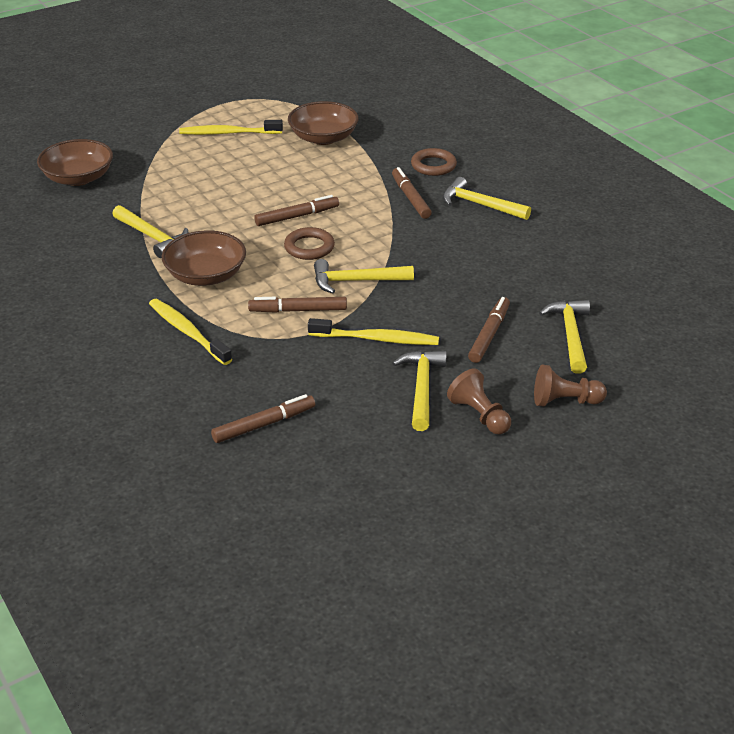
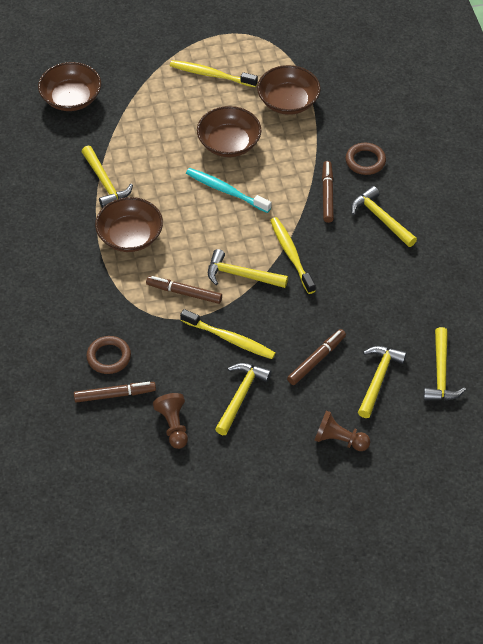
camera: 20 degrees right, 15 degrees up
yellow toothbrush [149,299,232,365] -> yellow toothbrush moved to [270,217,316,294]
brown marker [254,195,339,226] -> turquoise toothbrush [186,168,271,213]
brown ring [284,227,335,260] -> brown ring moved to [86,336,131,374]
brown pawn [447,368,511,435] -> brown pawn moved to [153,393,188,449]
none -> brown bowl [197,106,261,157]
none -> yellow hammer [423,327,466,401]

